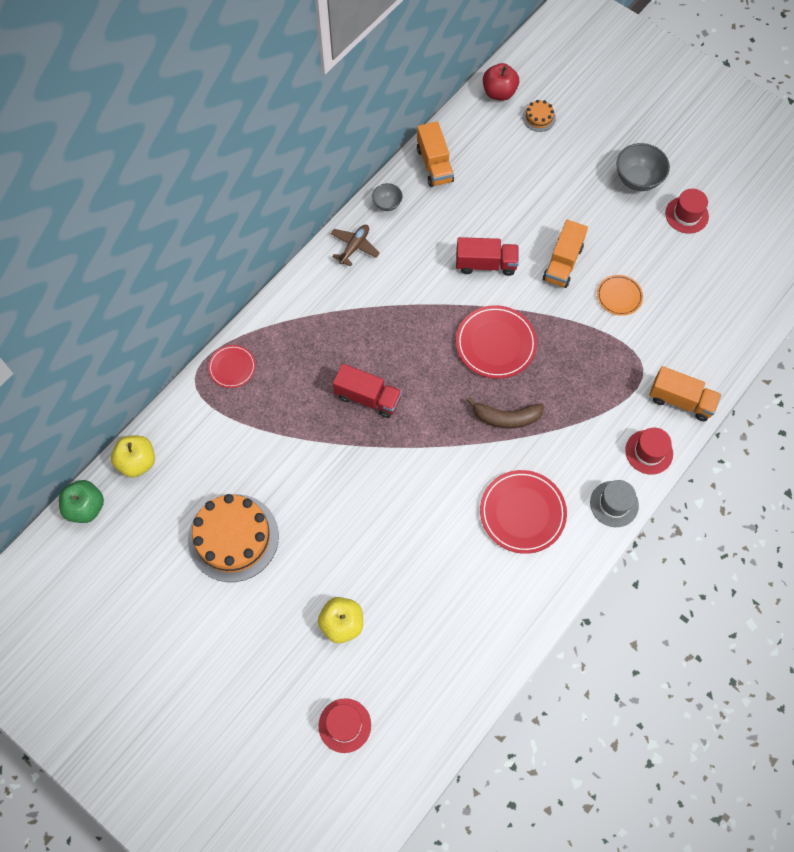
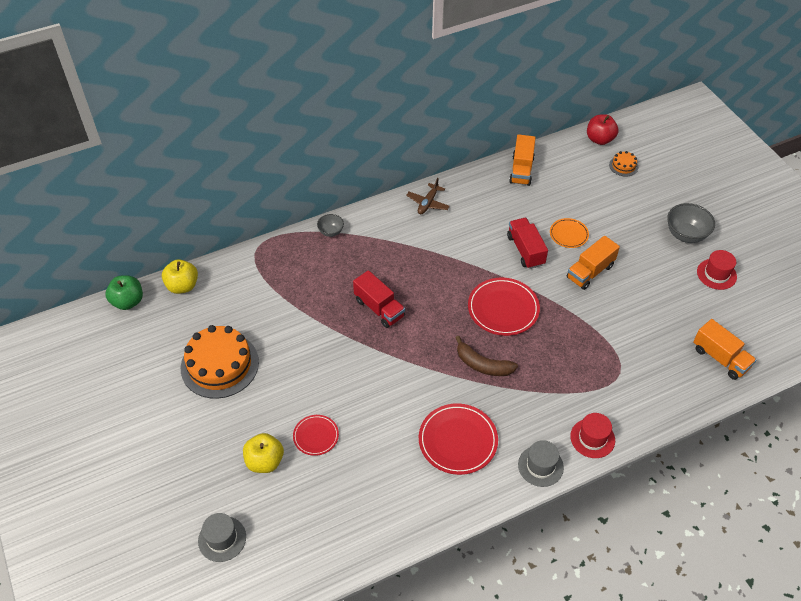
camera: 25 degrees right, 15 degrees down
red plate [208,345,256,388] -> red plate moved to [293,415,339,456]
red hat [319,698,371,753] -> grey hat [198,513,246,562]
brown plane [331,225,380,267] -> brown plane turned 150 degrees clockwise [406,178,450,214]
grey bowl [372,183,403,211] -> grey bowl moved to [317,214,344,237]
red truck [456,237,519,276] -> red truck turned 135 degrees counterclockwise [507,218,548,269]
orange plate [597,275,643,316] -> orange plate moved to [550,218,589,248]
orange truck [649,366,721,421] -> orange truck moved to [693,319,756,380]

